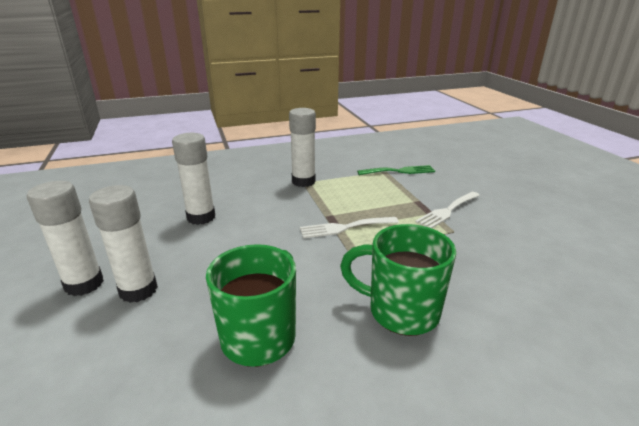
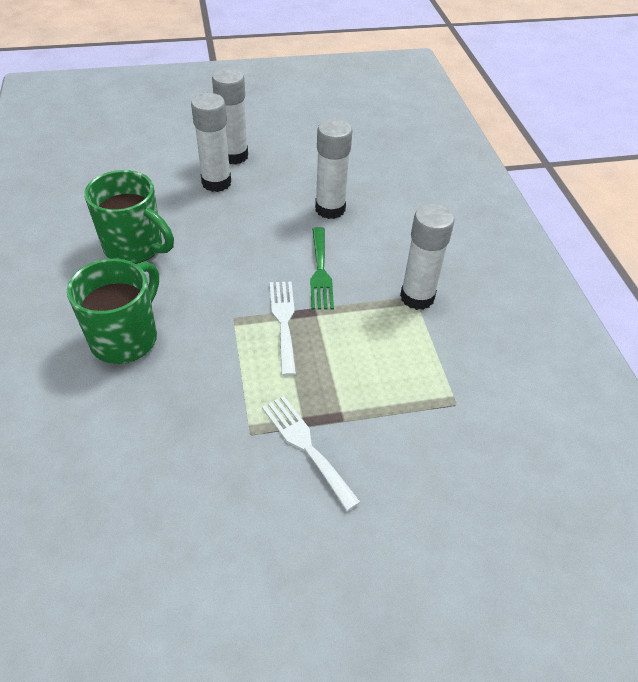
camera: 95 degrees right, 20 degrees up
green fork [357,165,435,175] -> green fork moved to [310,227,334,310]

